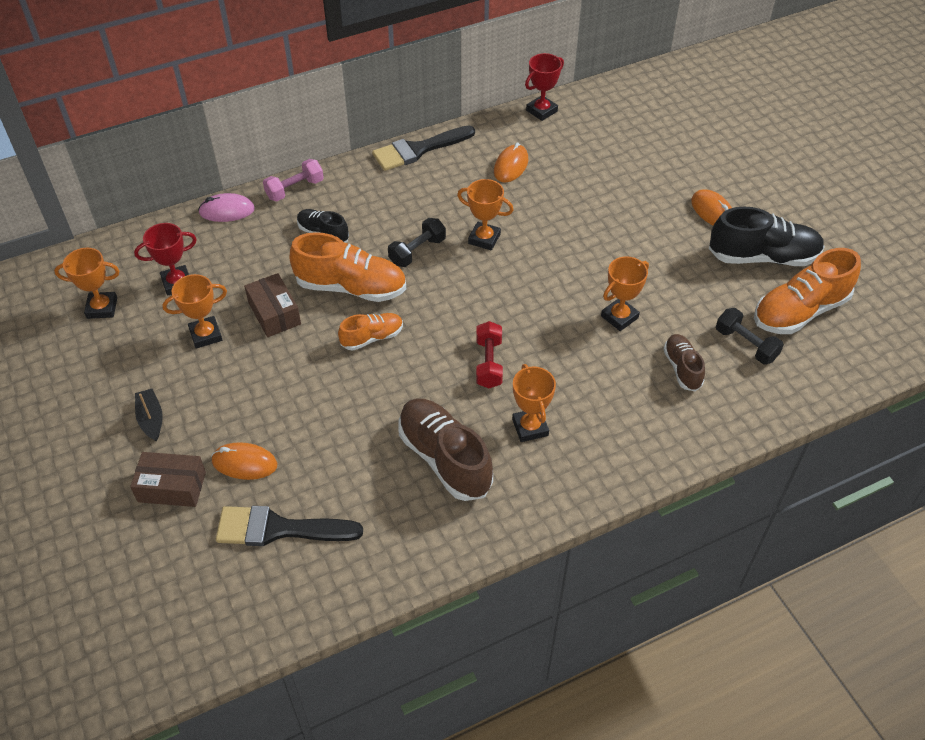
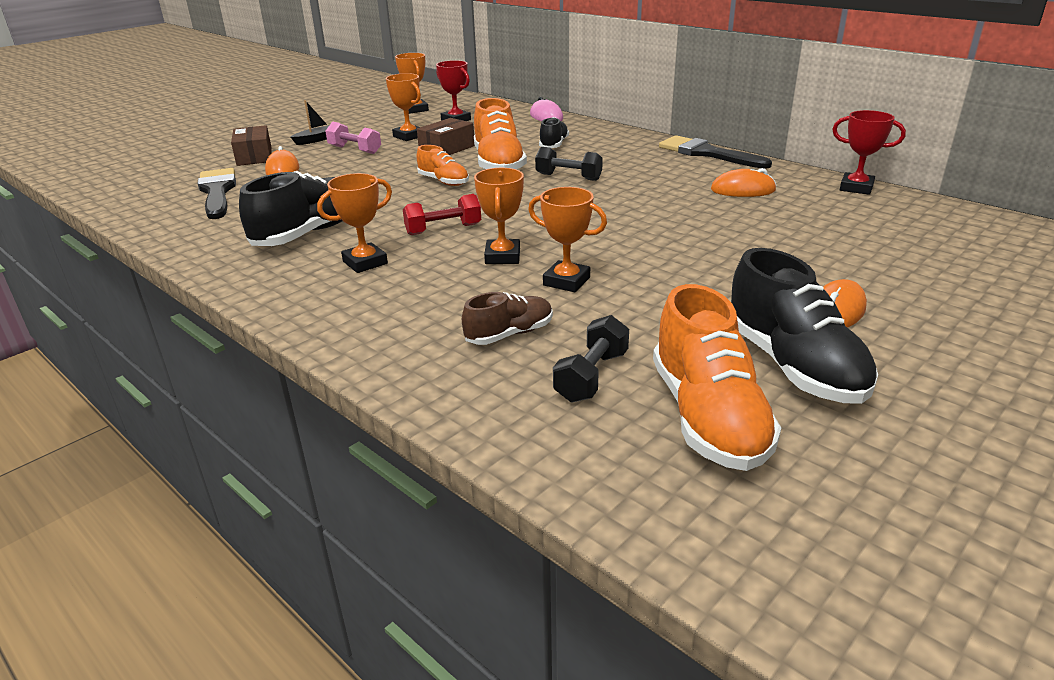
camera: 70 degrees right, 20 degrees down
pink dumbbell [263,159,324,201] -> pink dumbbell moved to [325,122,381,154]
brown shoe [398,398,493,501] -> black shoe [239,171,342,246]
orange trophy [457,179,514,250] -> orange trophy moved to [474,168,524,264]
orange shoe [754,248,861,334] -> orange shoe turned 135 degrees counterclockwise [653,284,781,471]

